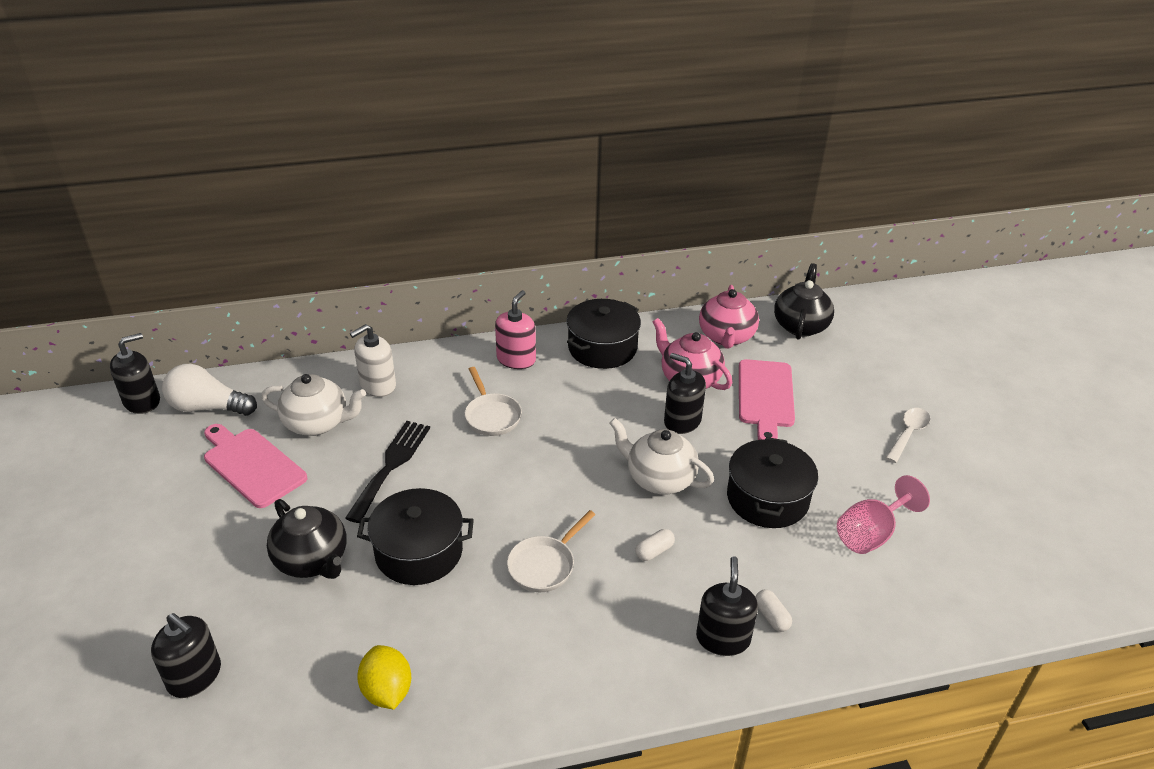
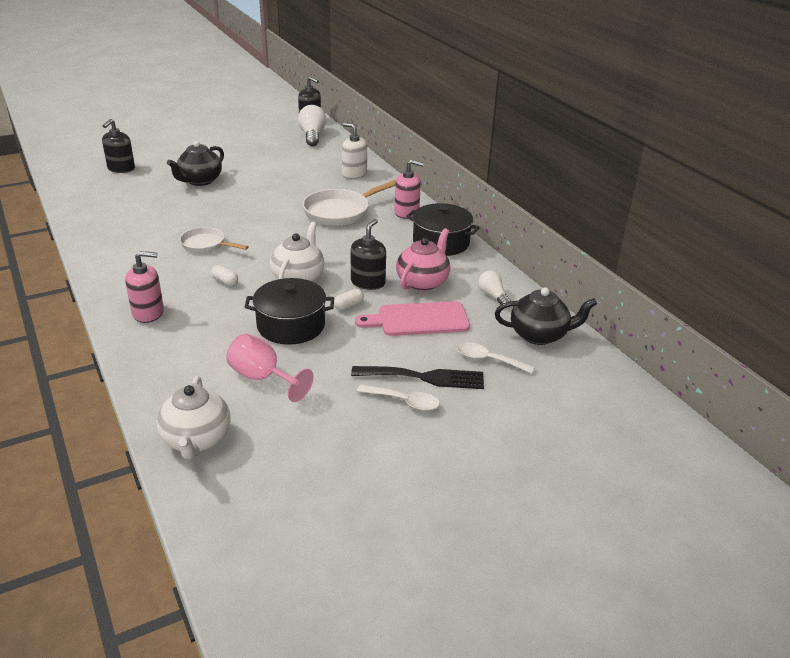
camera: 75 degrees right, 5 degrees down
pink cutting board [204,424,307,508] -> none
white teapot [261,374,366,436] -> white teapot moved to [156,376,231,459]
black fork [345,421,430,523] -> black fork moved to [351,366,484,389]
black pot [357,488,474,585] -> none
yellow lemon [357,645,411,709] -> none
white pan [465,367,522,436] -> white pan [303,180,396,226], size x1.62
black soap dispenser [696,556,758,656] -> pink soap dispenser [125,251,164,323]
pink teapot [699,285,759,349] -> white light bulb [478,271,511,305]
white capsule [756,590,792,632] -> white capsule moved to [334,289,364,310]
none -> white spoon [457,342,535,374]

